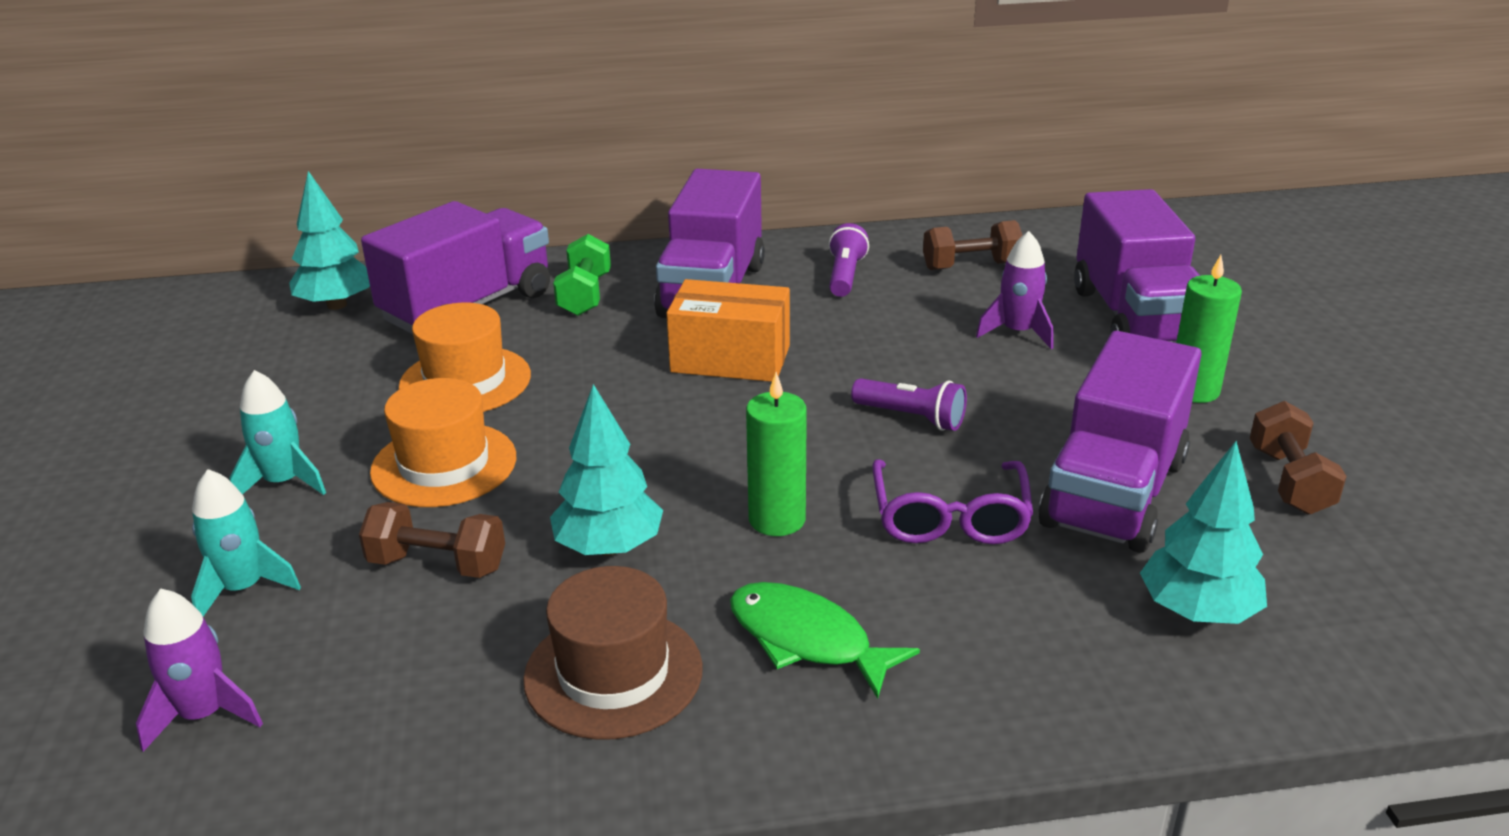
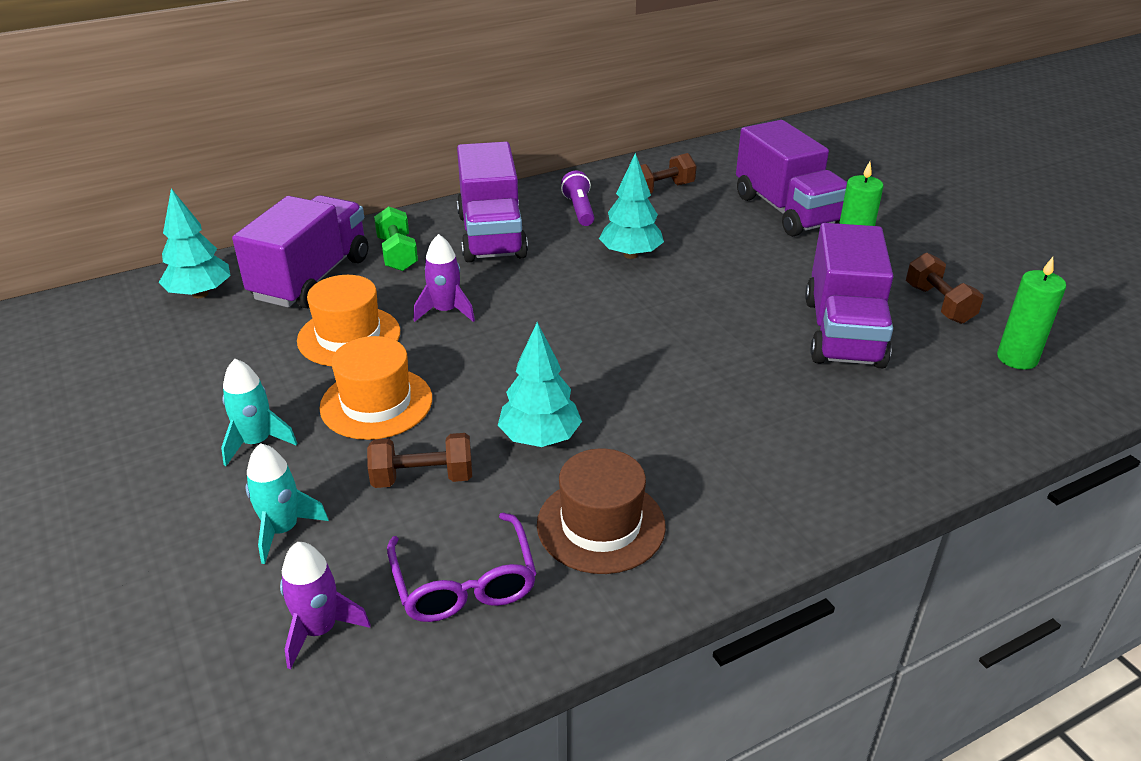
camera: 20 degrees left, 5 degrees up
orange box [667,279,790,382] -> none
green fish [730,582,920,699] -> none
green candle [746,372,807,536] -> green candle moved to [997,257,1066,370]
purple flashlight [851,378,967,431] -> none
purple glasses [872,460,1033,544] -> purple glasses moved to [387,512,537,622]
purple rocket [976,231,1054,349] -> purple rocket moved to [413,234,475,322]
turquoise tree [1140,441,1267,624] -> turquoise tree moved to [599,153,664,259]

